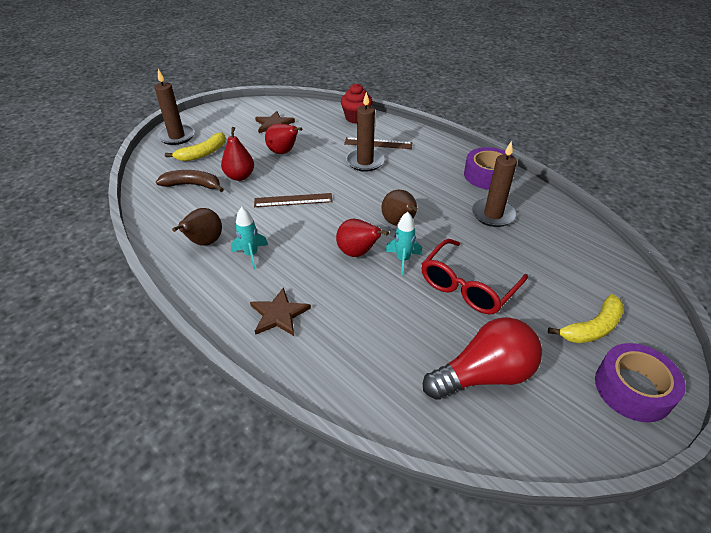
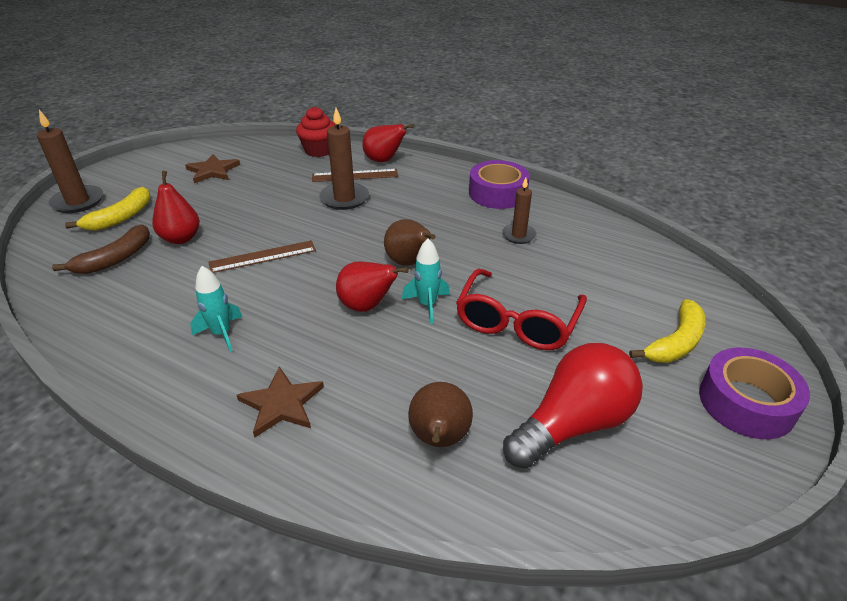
camera: 15 degrees left, 5 degrees down
brown banana [156,170,224,192] -> brown banana turned 135 degrees clockwise [52,224,150,274]
brown pear [172,208,222,245] -> brown pear moved to [408,382,473,447]
red pear [265,123,302,154] -> red pear moved to [362,124,414,162]
brown candle [472,141,517,227] -> brown candle [502,178,536,244], size x0.63

